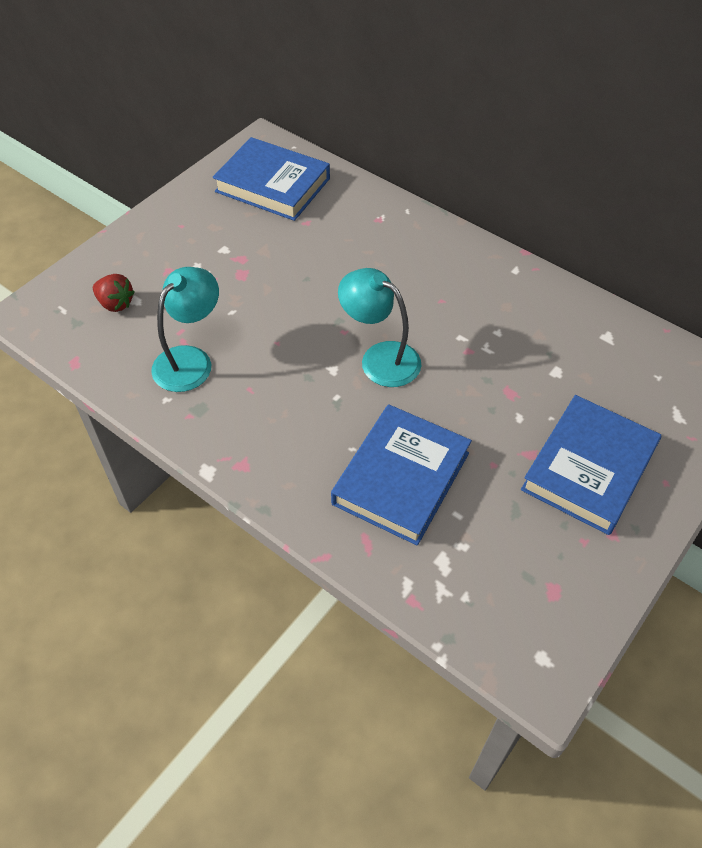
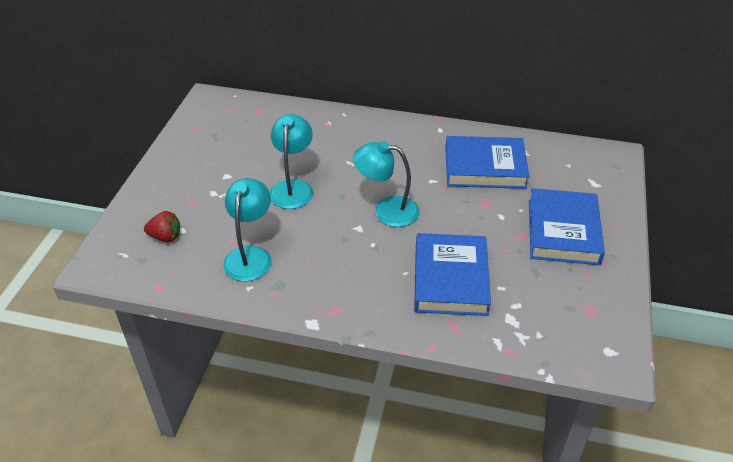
camera: 25 degrees left, 10 degrees down
blue book [213,137,330,221] -> blue book moved to [445,136,530,189]
none -> turquoise lamp [270,114,313,209]

